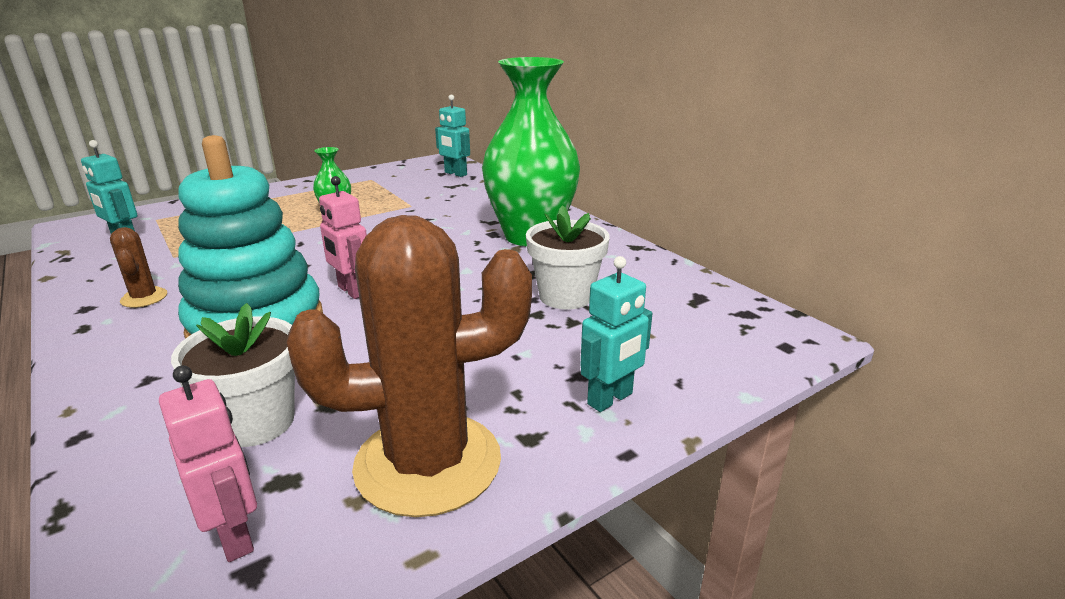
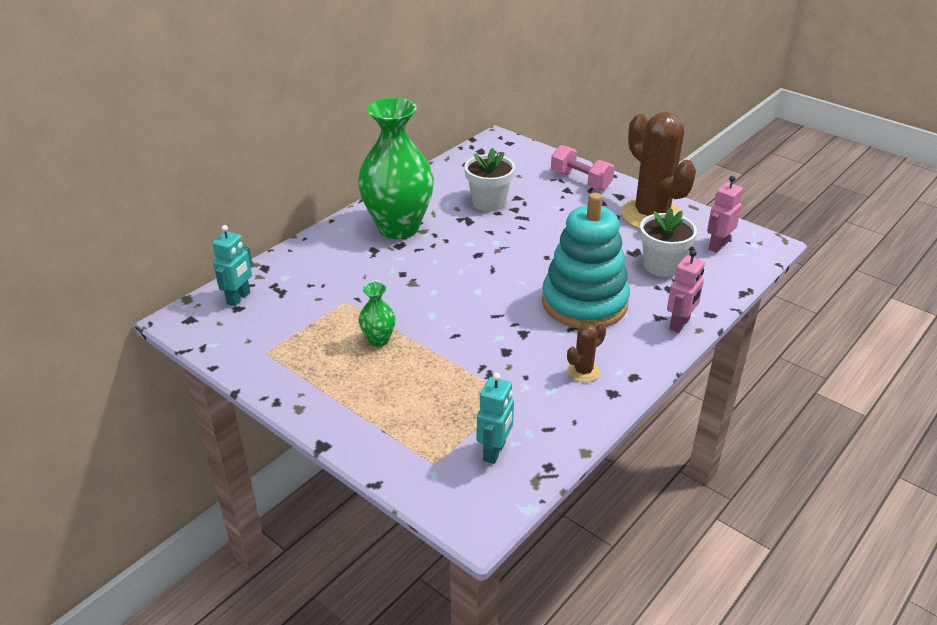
camera: 105 degrees left, 10 degrees up
pink robot [319,176,367,299] -> pink robot moved to [667,250,705,333]
turquoise robot [580,256,652,412] -> pink dumbbell [551,145,615,191]

